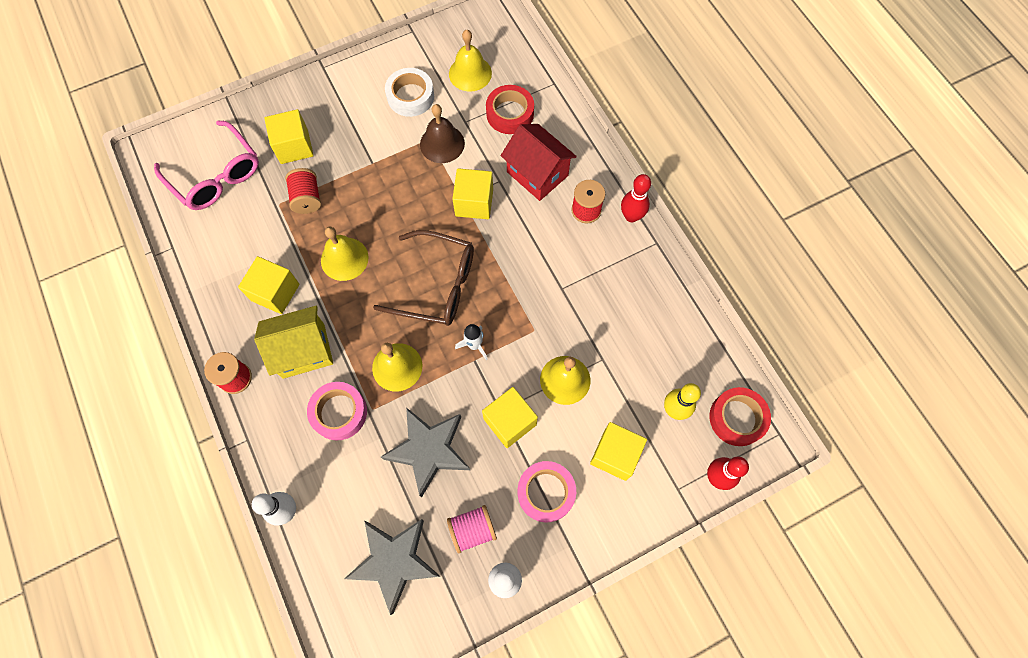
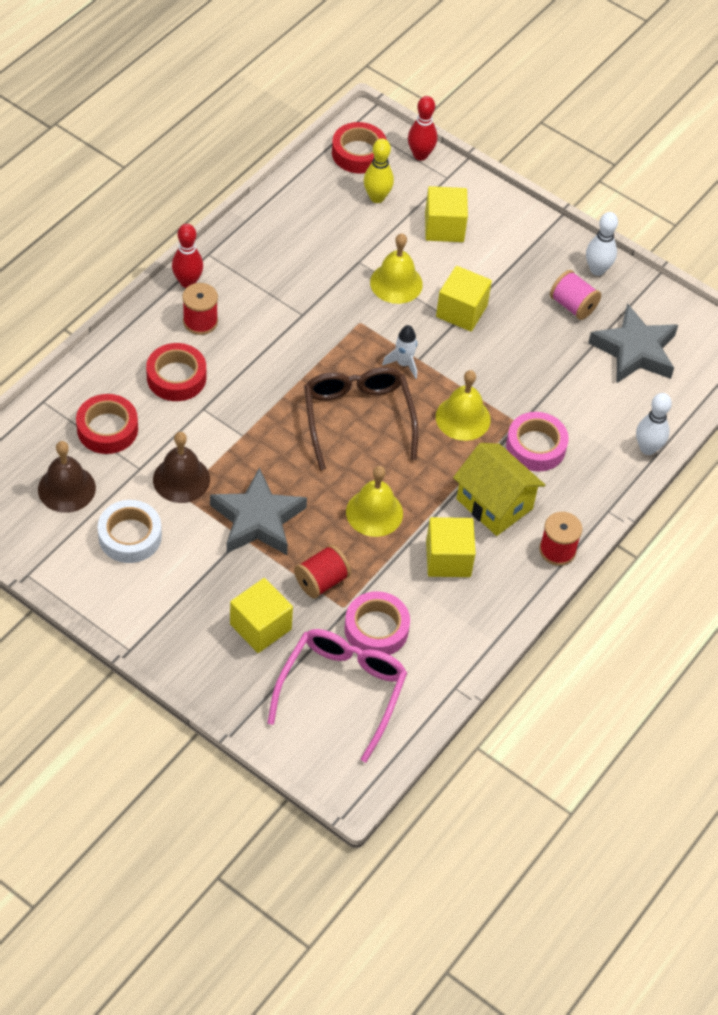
camera: 120 degrees left, 15 degrees down
grey star [381,408,470,497] -> grey star moved to [210,467,307,555]
yellow bell [449,29,492,92] -> brown bell [38,441,96,513]
yellow cube [452,168,493,219] -> none
red house [501,124,577,201] -> red tape [146,343,206,401]
pink tape [518,461,576,522] -> pink tape moved to [344,591,410,655]

